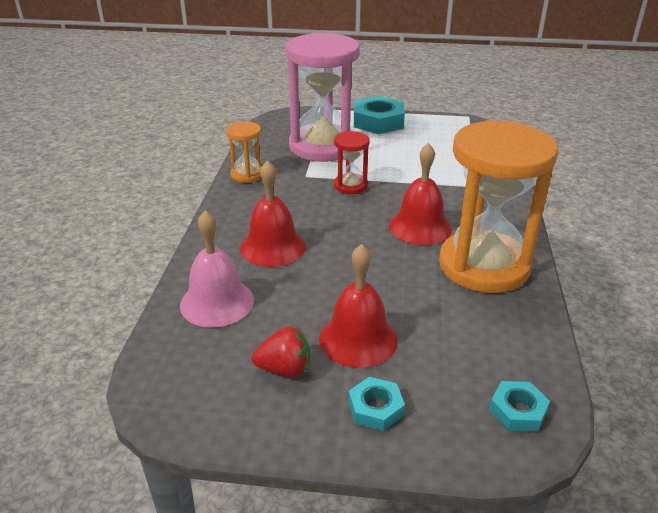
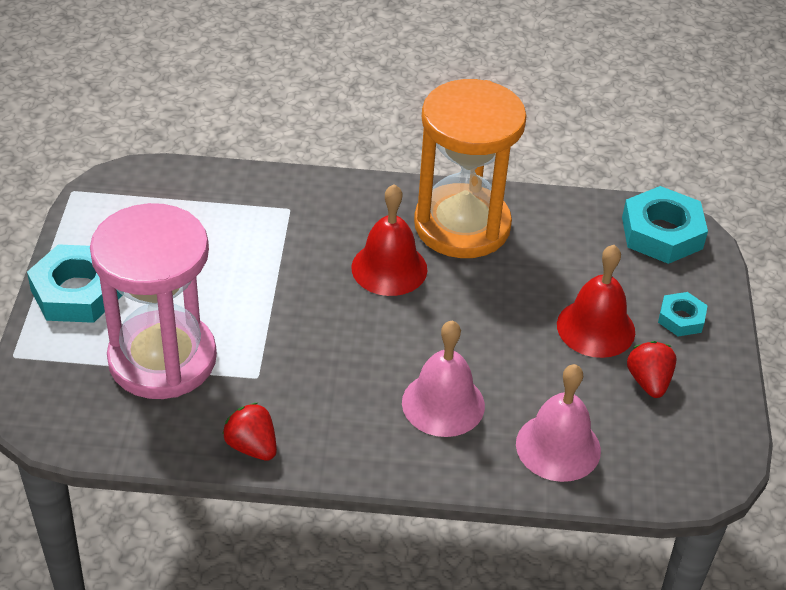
camera: 95 degrees left, 10 degrees up
orange hourglass [226,121,262,183] -> red strawberry [222,403,277,461]
red bell [240,160,306,267] -> pink bell [402,320,485,437]
red hourglass [334,131,370,194] -> none
turquoise nut [489,381,550,432] -> turquoise nut [622,186,708,264], size x1.83

